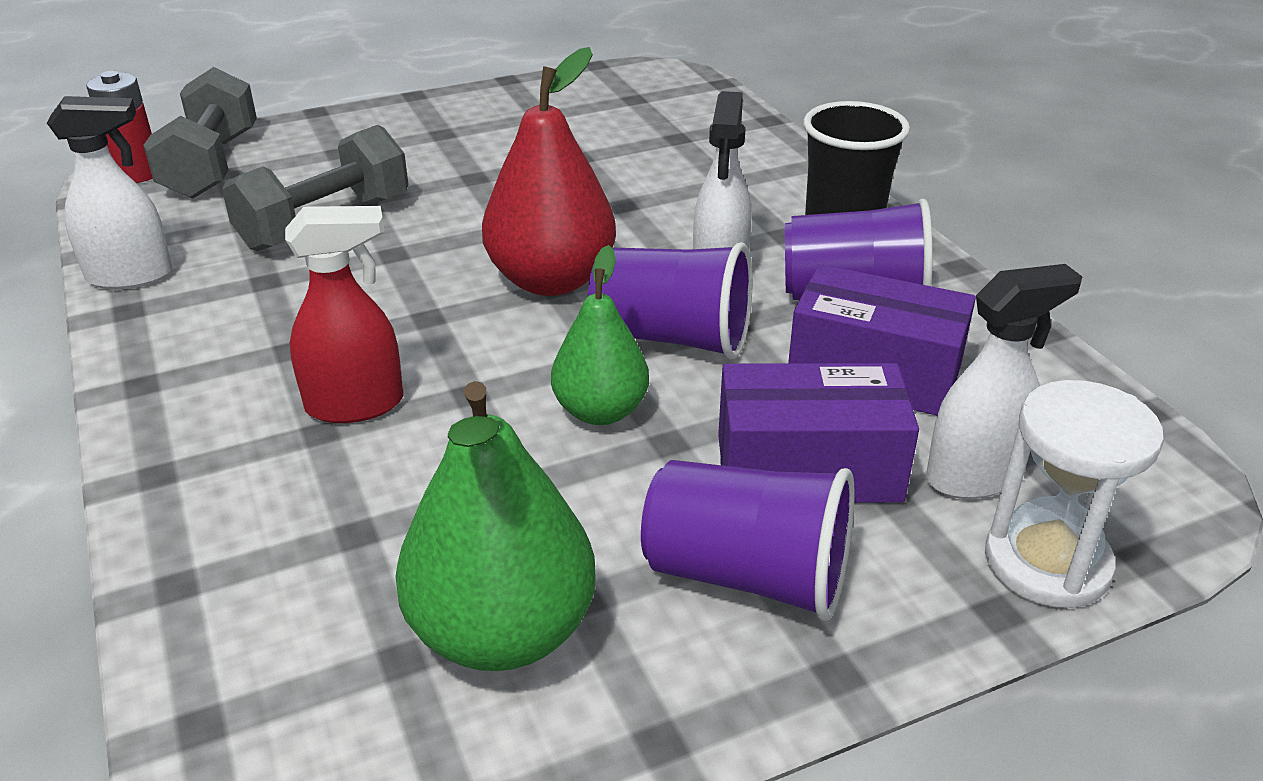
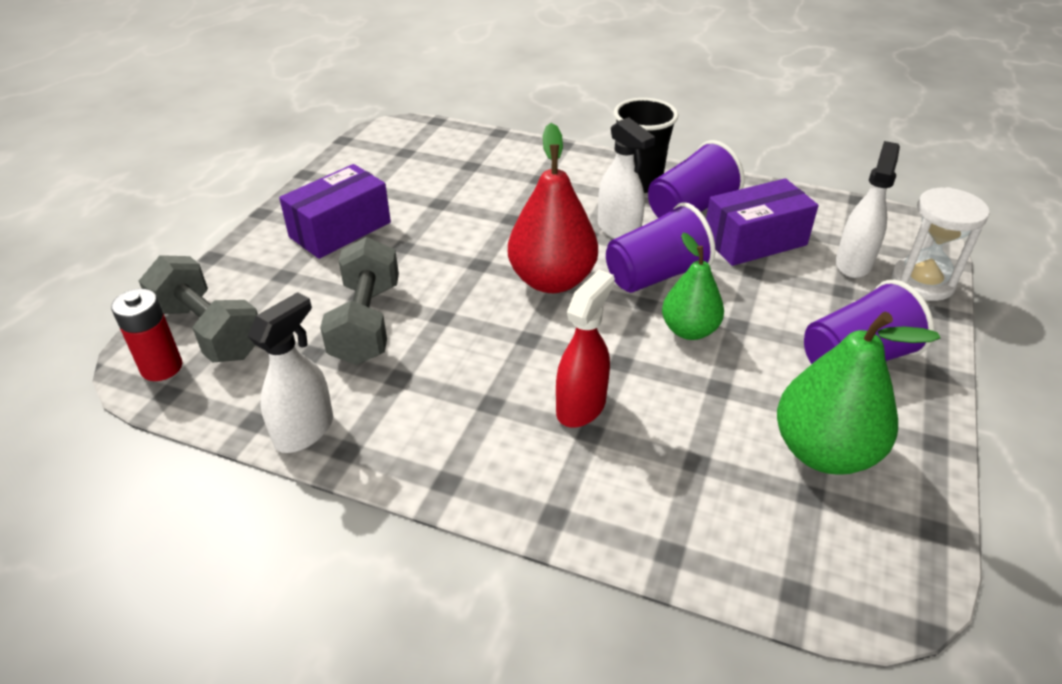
camera: 45 degrees left, 5 degrees up
purple box [718,363,919,503] -> purple box moved to [279,164,391,259]

